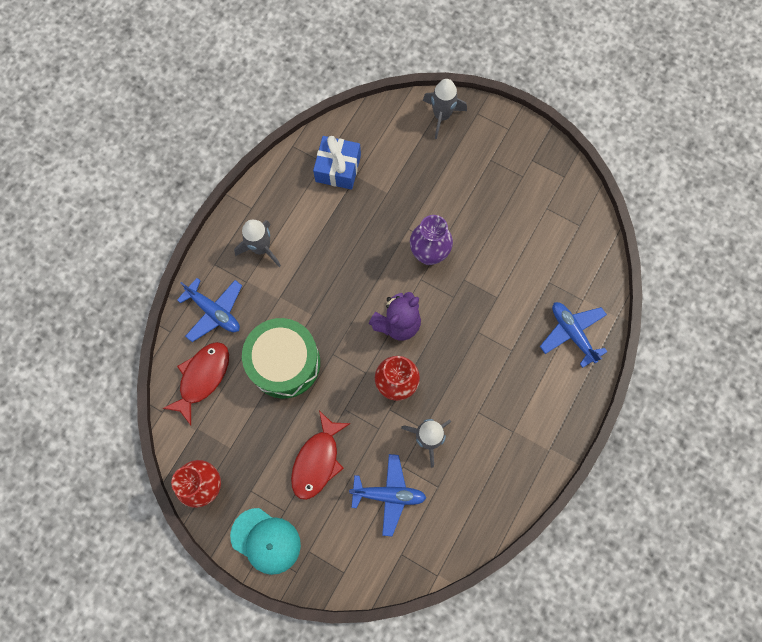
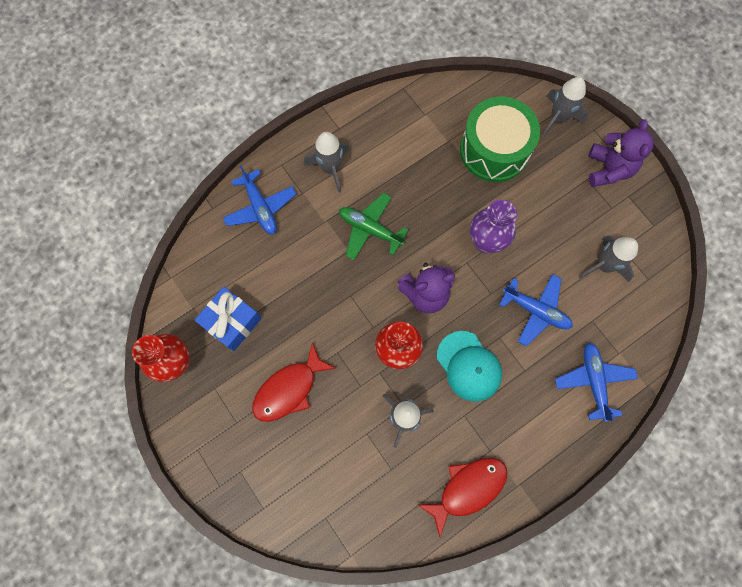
camera: 25 degrees right, 0 degrees up
red fish [162,342,229,425] -> red fish moved to [418,458,507,537]
turquoise cap [230,508,301,575] -> turquoise cap moved to [437,331,502,402]
green drum [242,318,320,398] -> green drum moved to [460,97,540,182]
blue gift [313,136,361,190] -> blue gift moved to [195,287,262,351]
blue plane [349,454,426,536] -> blue plane moved to [499,274,573,347]
none -> green plane [339,193,408,260]
none -> grey rocket [579,235,638,282]
none -> purple teddy bear [589,119,654,187]

